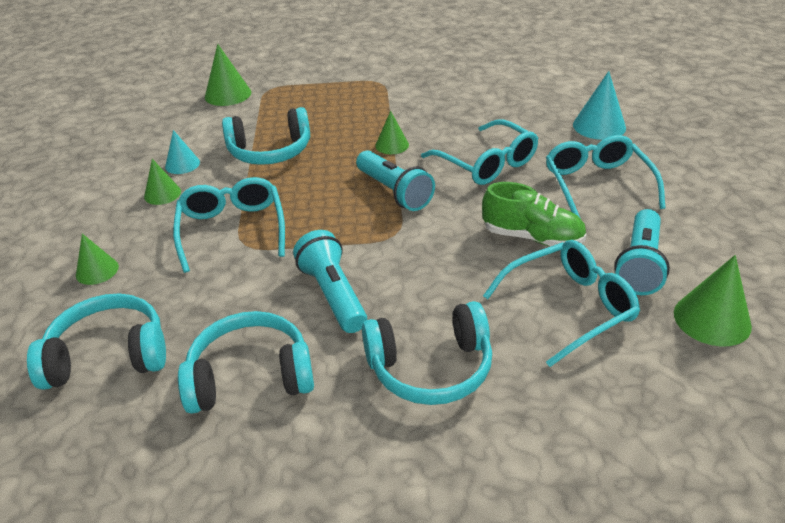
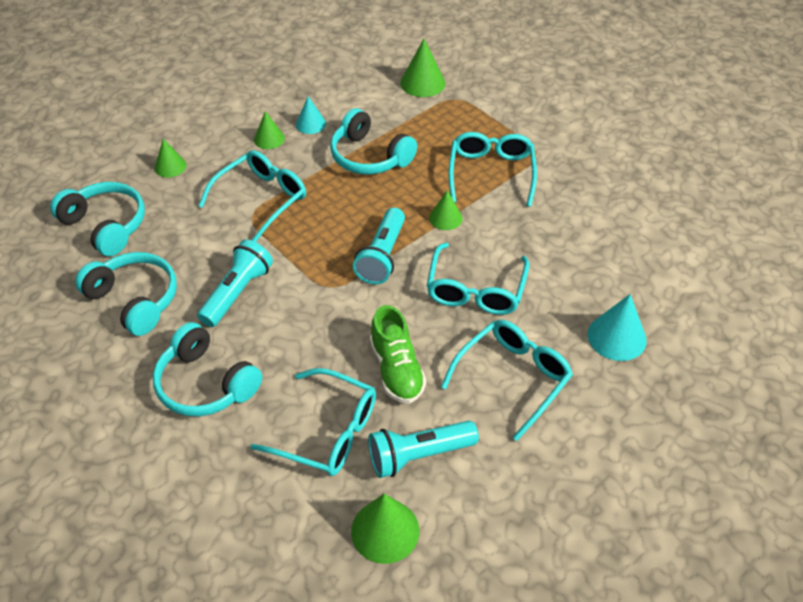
camera: 50 degrees right, 10 degrees up
none -> turquoise glasses [448,132,537,207]

